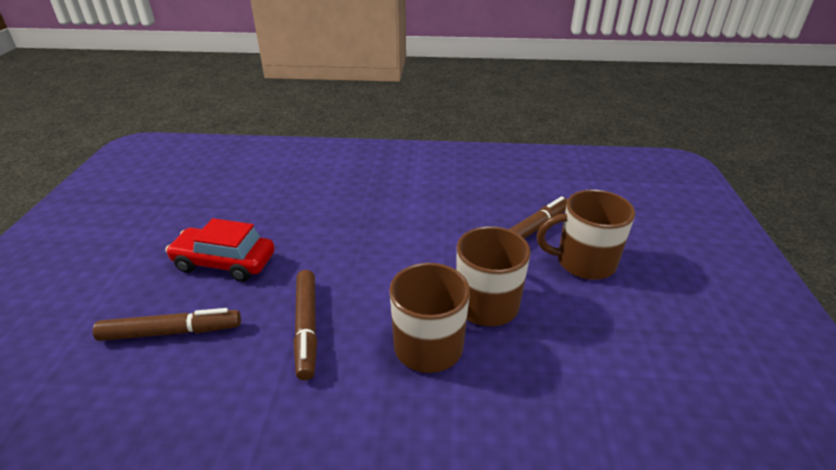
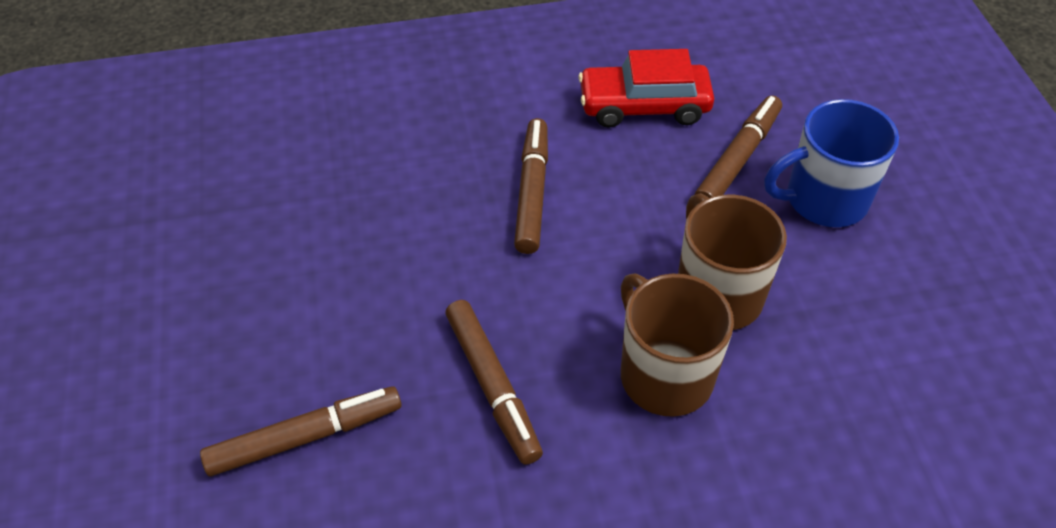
camera: 15 degrees left, 15 degrees up
red car [165,218,275,282] -> red car moved to [578,49,714,128]
brown mug [537,190,635,280] -> blue mug [764,99,899,227]
none -> brown marker [514,118,548,254]

